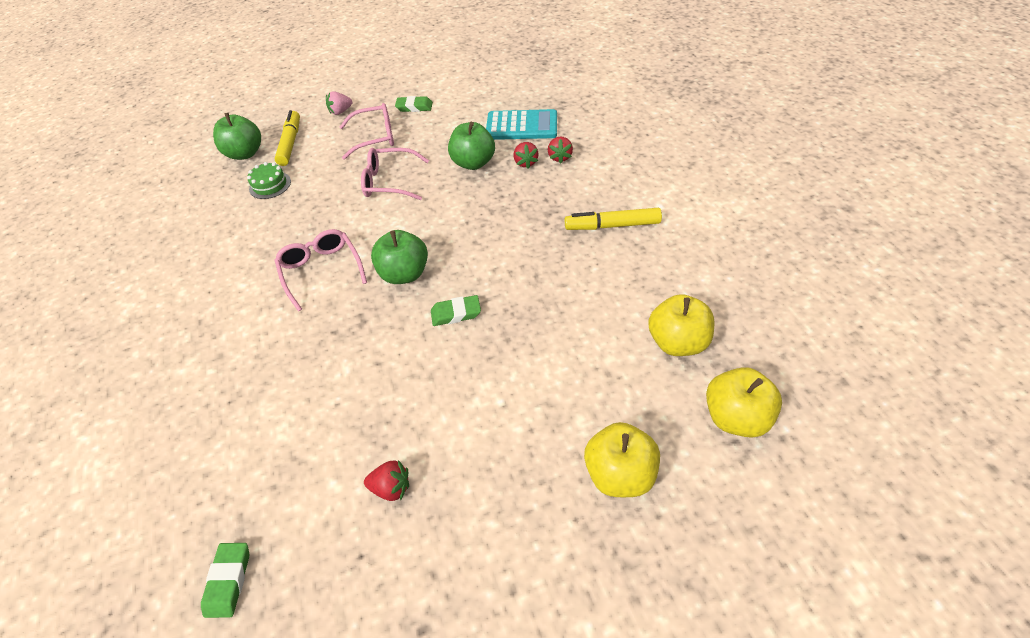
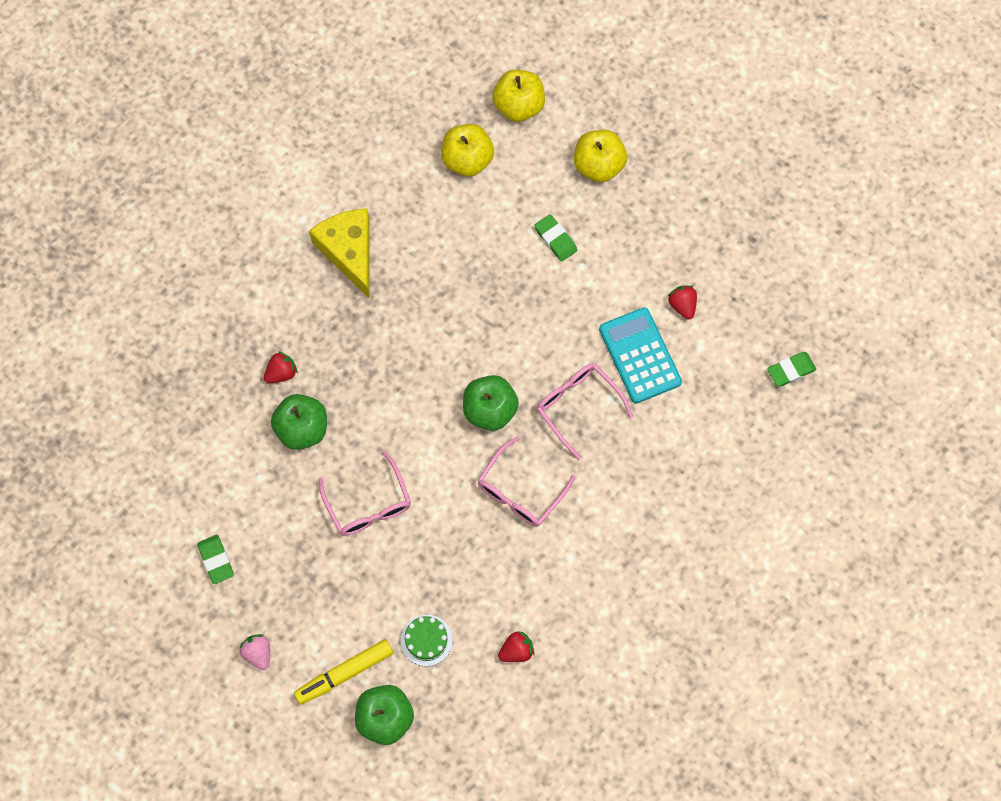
camera: 120 degrees left, 20 degrees up
pink strawberry [326,91,352,115] -> pink strawberry turned 150 degrees counterclockwise [239,634,270,670]
pink glasses [340,103,394,160] -> pink glasses moved to [537,364,633,460]
green eraser [431,295,481,326] -> green eraser moved to [534,214,577,262]
turquoise calculator [486,109,557,140] -> turquoise calculator moved to [599,307,682,403]
red strawberry [548,137,573,163] -> red strawberry moved to [498,631,534,662]
yellow marker [565,208,662,230] -> yellow cheese [309,208,370,299]

